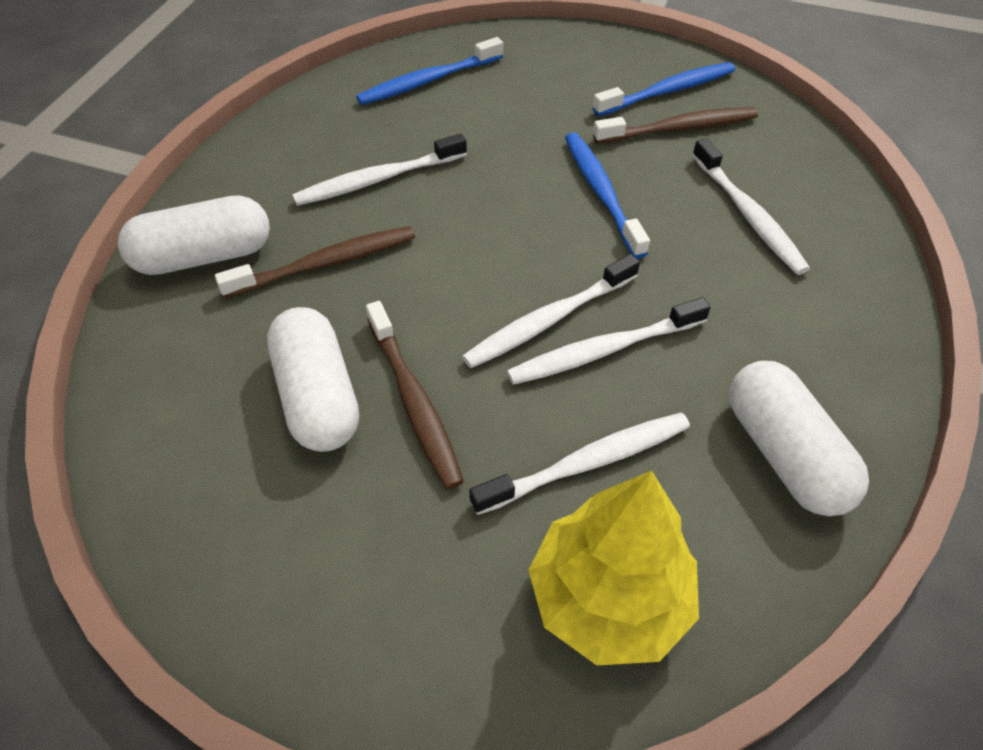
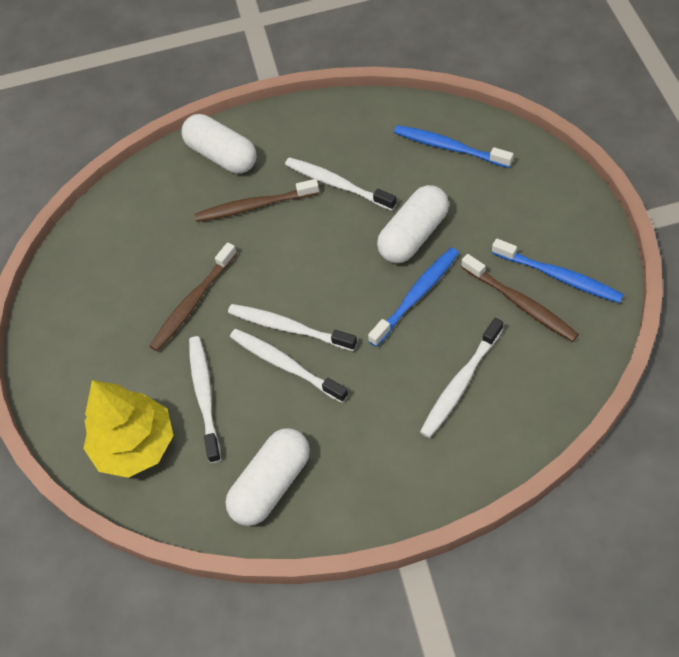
camera: 65 degrees right, 5 degrees up
brown toothbrush [215,226,415,298] -> brown toothbrush turned 135 degrees clockwise [195,179,319,222]
white capsule [267,307,359,452] -> white capsule moved to [377,185,449,263]
white toothbrush [469,412,690,515] -> white toothbrush turned 135 degrees counterclockwise [189,336,221,463]

